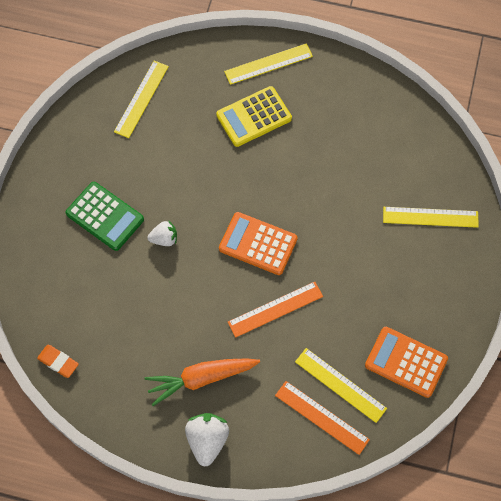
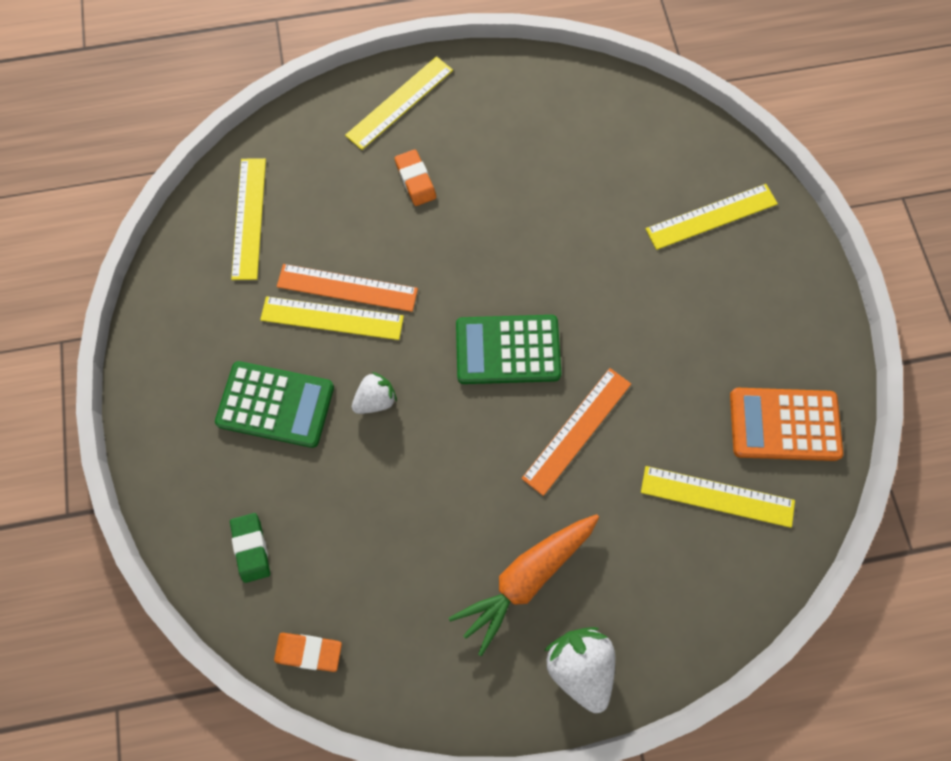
camera: 25 degrees left, 5 degrees up
yellow calculator [216,86,292,147] -> orange eraser [395,149,436,206]
orange calculator [219,212,298,275] -> green calculator [456,315,561,384]
orange ruler [275,381,370,455] -> orange ruler moved to [277,264,418,312]
none -> green eraser [230,513,270,583]
none -> yellow ruler [260,296,404,340]

